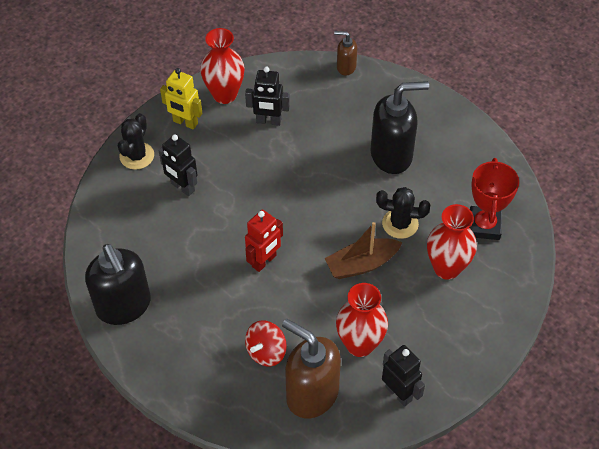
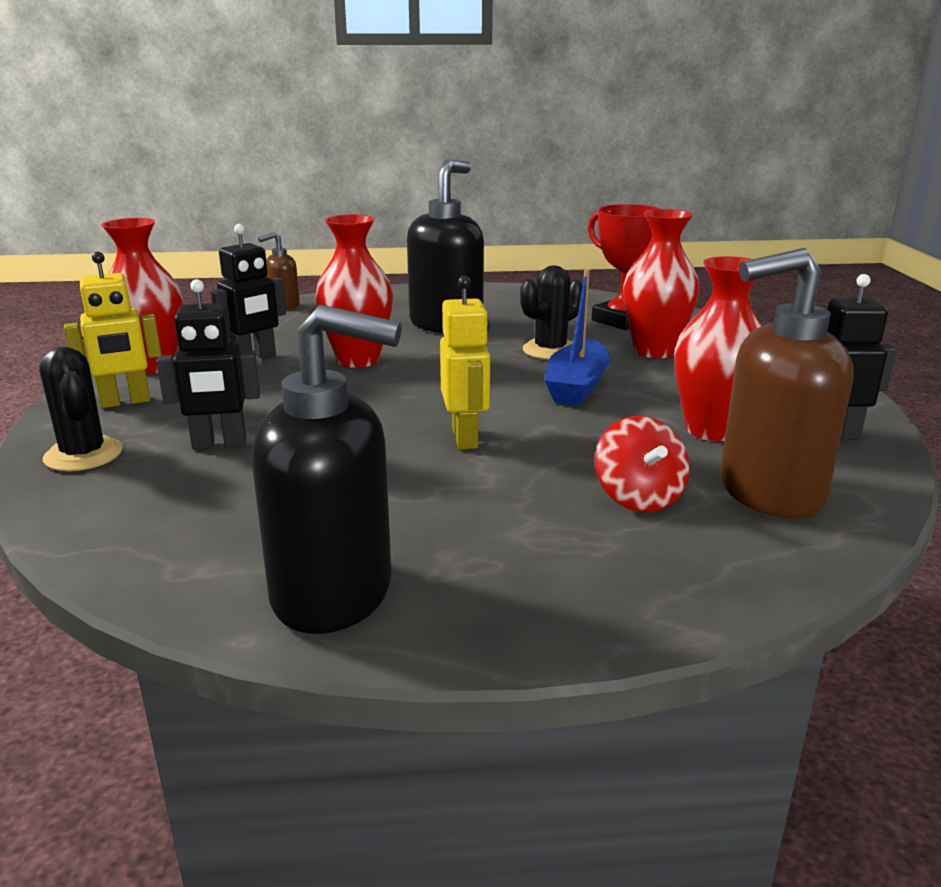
camera: 50 degrees left, 30 degrees down
red robot [245,210,283,272] -> yellow robot [440,276,490,450]
brown boat [325,222,402,279] -> blue boat [544,269,610,406]
none -> red vase [315,214,393,368]

